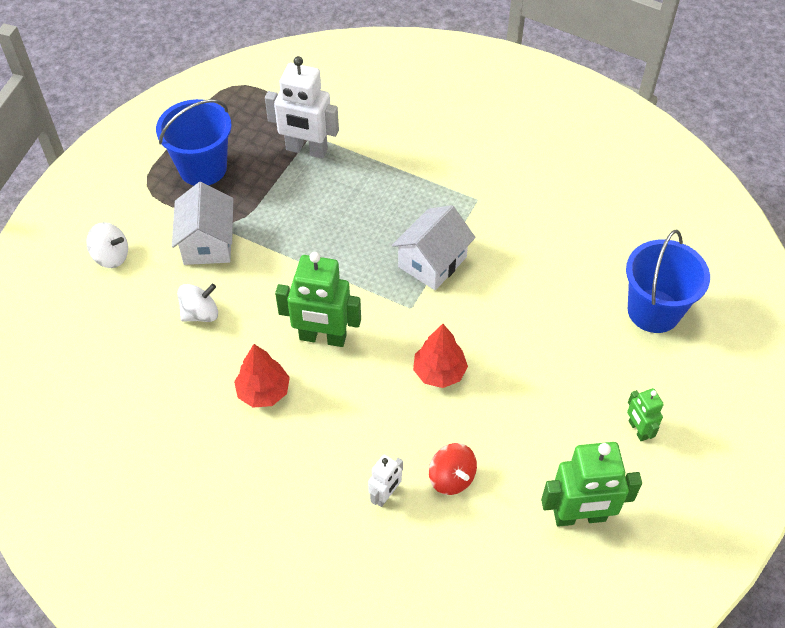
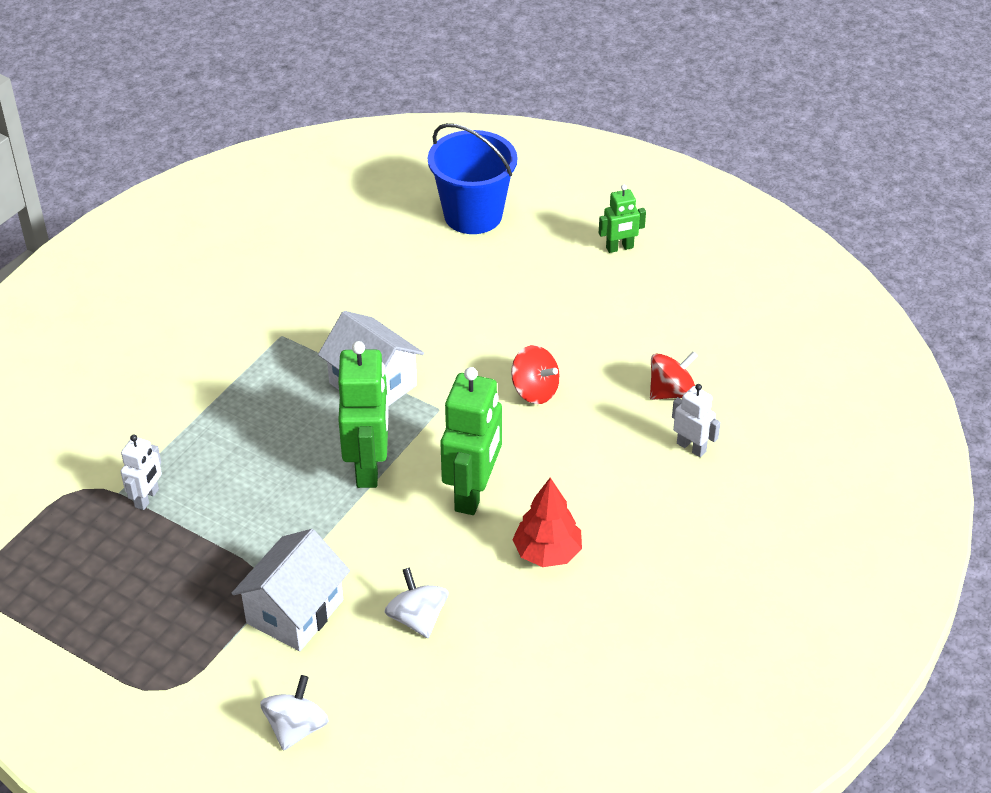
camera: 85 degrees left, 10 degrees down
blue bucket [156,99,231,186] -> none
white house [172,182,233,265] -> white house turned 60 degrees counterclockwise [232,529,350,651]
white robot [265,56,339,159] -> white robot [121,435,162,510], size x0.53
red tree [413,324,468,388] -> red spinning top [511,345,560,404]
green robot [541,442,642,527] -> green robot moved to [338,341,389,488]

